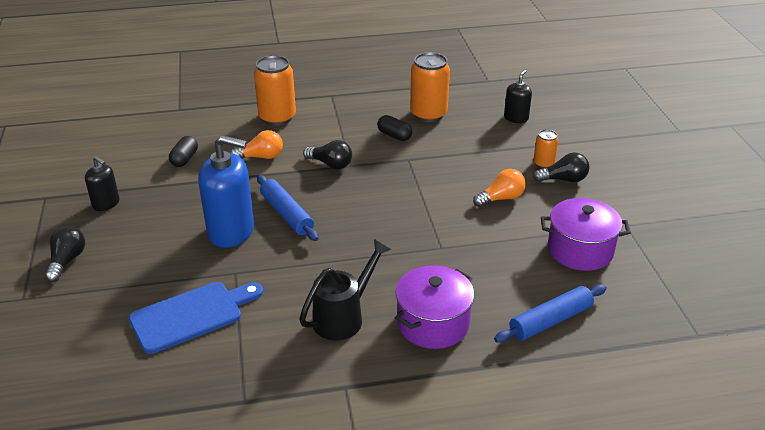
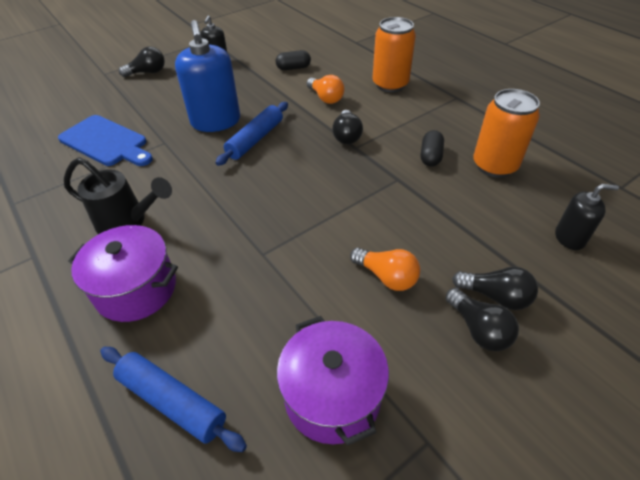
camera: 65 degrees right, 10 degrees up
orange can [533,129,558,168] -> black light bulb [452,267,538,310]

